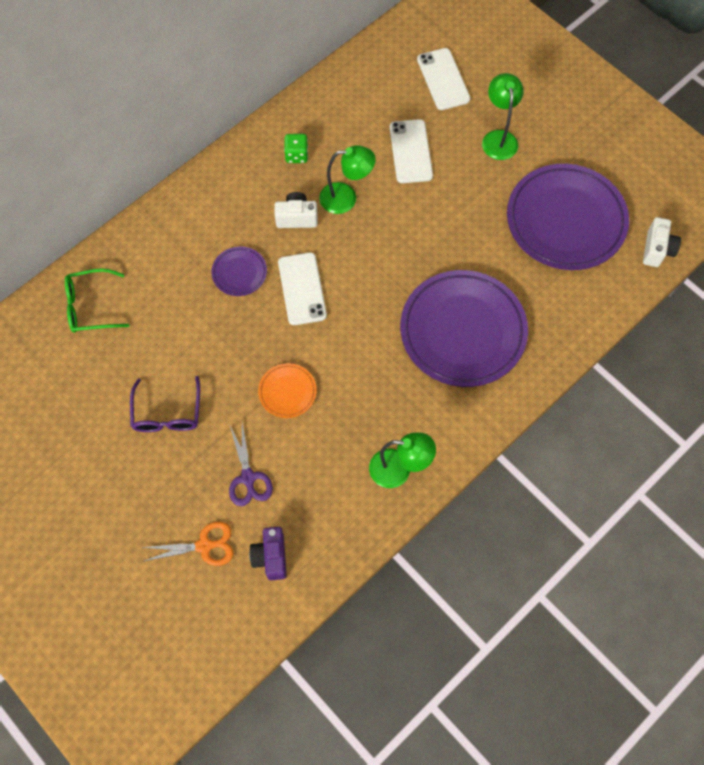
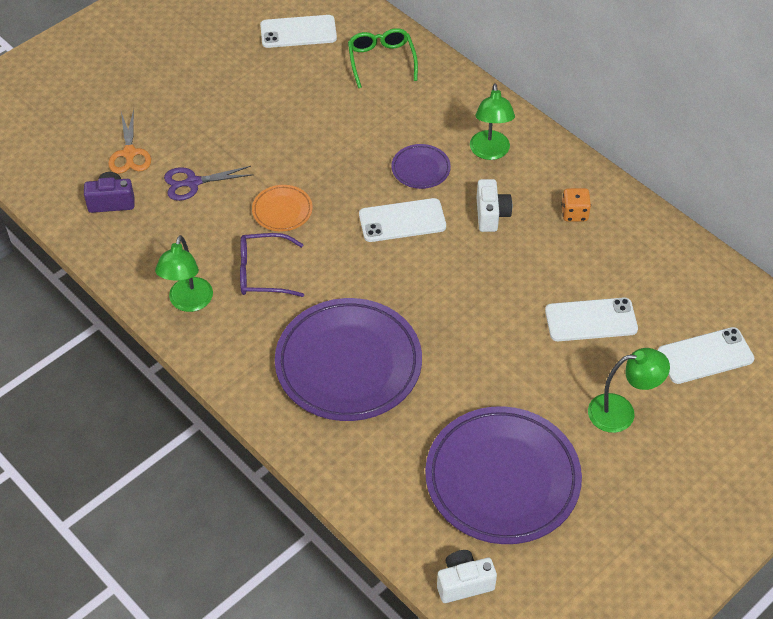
camera: 90 degrees right, 15 degrees down
purple glasses [130,376,200,432] -> purple glasses moved to [240,233,304,297]
green dice [284,134,308,163] -> orange dice [561,188,591,222]
green lamp [319,145,376,214] -> green lamp moved to [470,83,515,160]
white camera [643,217,681,267] -> white camera turned 150 degrees clockwise [437,550,497,603]
none -> white phone [260,15,337,48]

